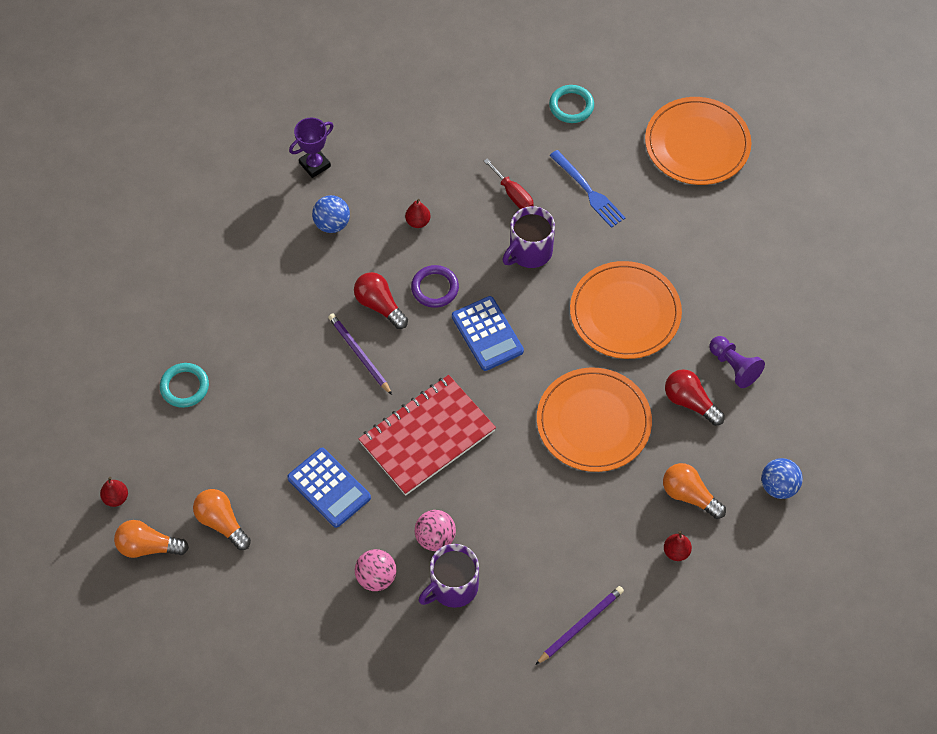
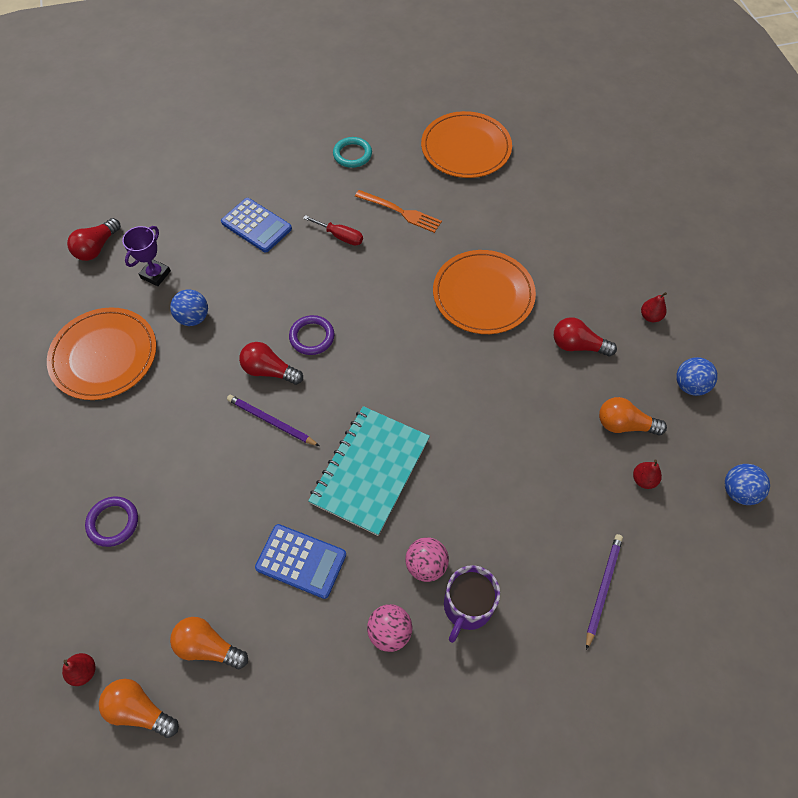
camera: 25 degrees left, 0 degrees up
orange light bulb [114,520,189,558] -> orange light bulb turned 45 degrees clockwise [99,679,179,738]
turquoise ring [160,363,209,408] -> purple ring [85,496,138,547]
red notebook [359,375,496,496] -> turquoise notebook [308,406,430,536]
red pear [405,199,431,228] -> red pear moved to [641,292,667,322]
blue calculator [452,296,524,371] -> blue calculator moved to [221,198,292,252]
purple mug [502,206,555,268] -> none
orange plate [537,368,652,472] -> orange plate moved to [47,307,156,400]
blue fork [549,150,625,228] -> orange fork [355,190,442,233]
purple pawn [709,336,765,388] -> none
none -> red light bulb [67,218,121,261]
none -> blue ball [725,464,770,505]

